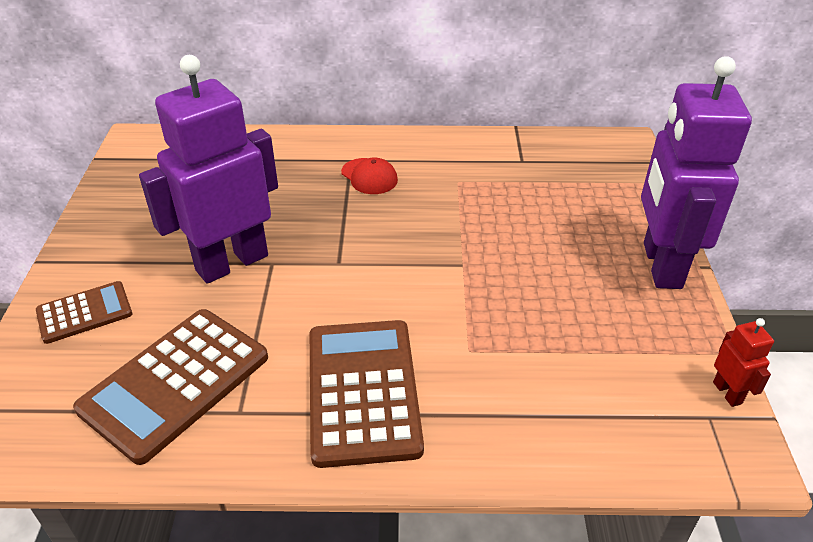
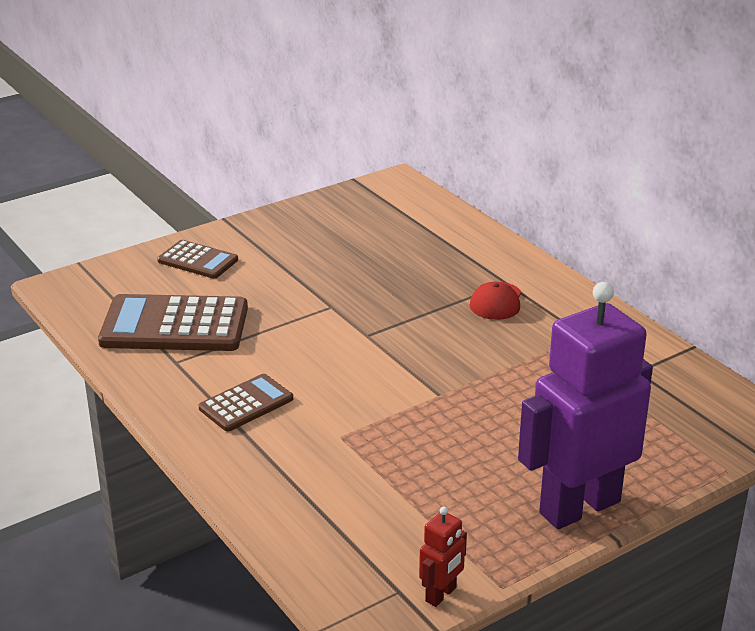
camera: 55 degrees right, 10 degrees down
purple robot [139,55,278,284] -> none
brown calculator [310,320,424,468] -> brown calculator [199,374,293,432], size x0.56

